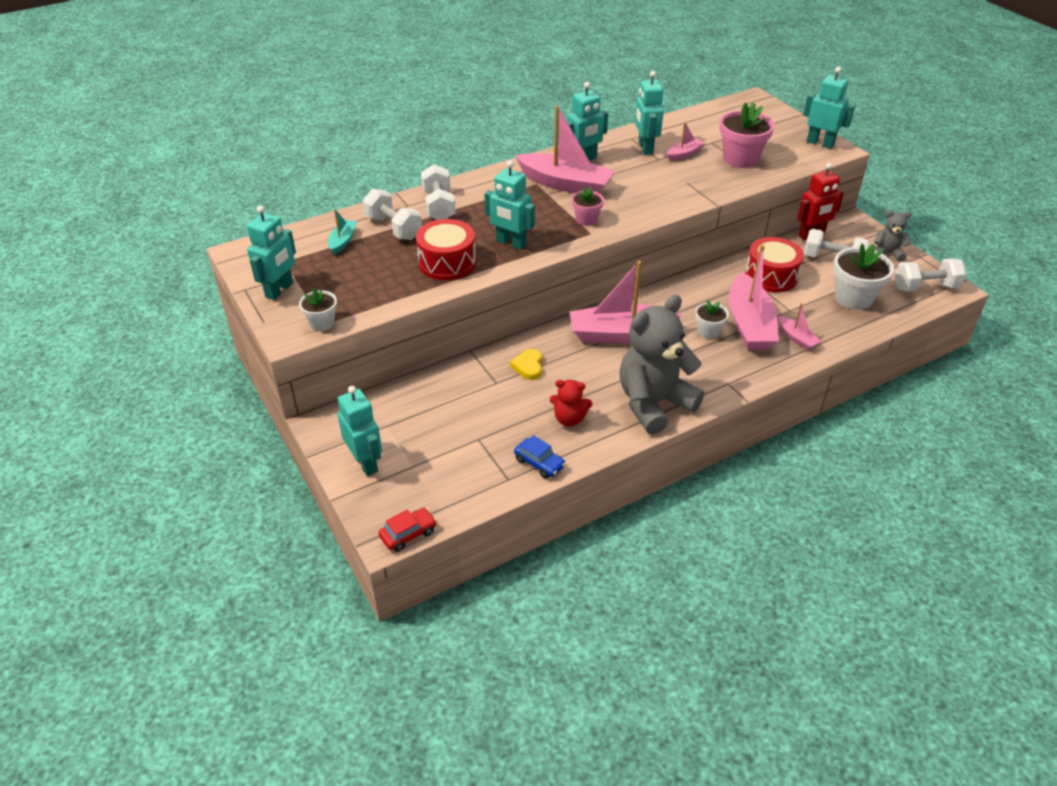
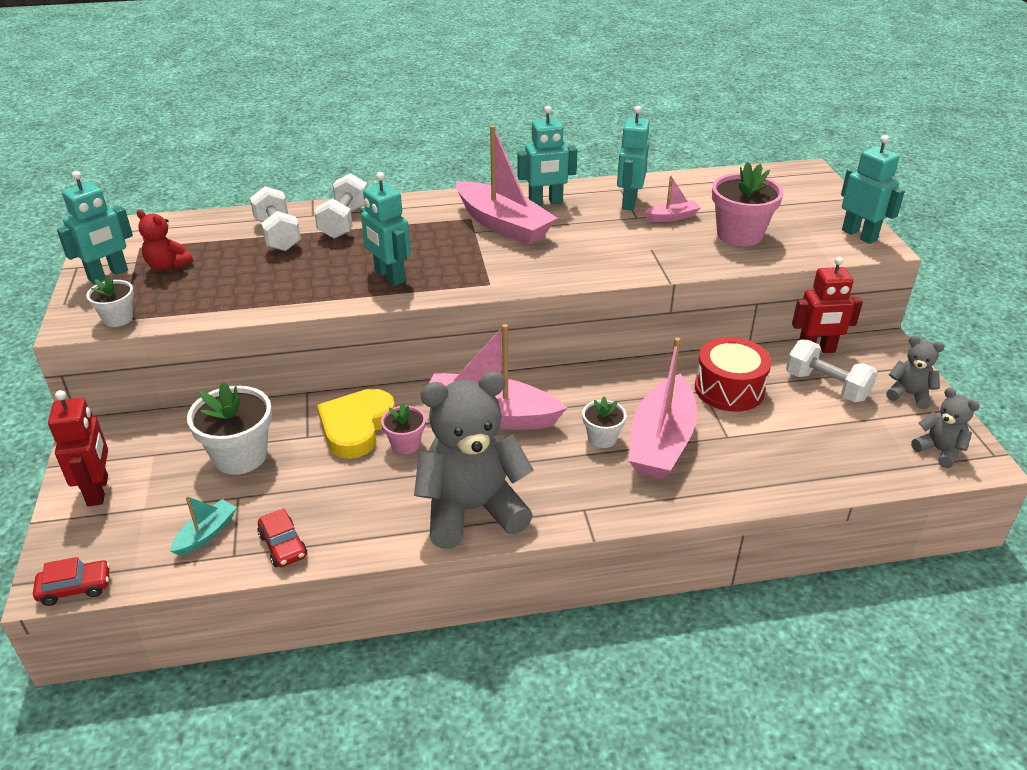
camera: 20 degrees right, 5 degrees down
turquoise boat [328,209,357,255] -> turquoise boat moved to [171,496,237,556]
turquoise robot [337,386,382,476] -> red robot [48,390,108,506]
red drum [416,219,476,280] -> none
yellow heart [510,349,542,380] -> yellow heart [317,389,395,459], size x1.83
blue car [514,435,566,479] -> red car [257,508,307,567]
red teddy bear [550,380,592,427] -> red teddy bear moved to [137,210,193,271]
pink flower pot [572,187,604,226] -> pink flower pot moved to [381,402,426,454]
pink boat [779,303,821,350] -> none
white flower pot [833,244,894,310] -> white flower pot moved to [187,382,272,475]
white dumbbell [895,258,966,292] -> grey teddy bear [911,388,980,468]

